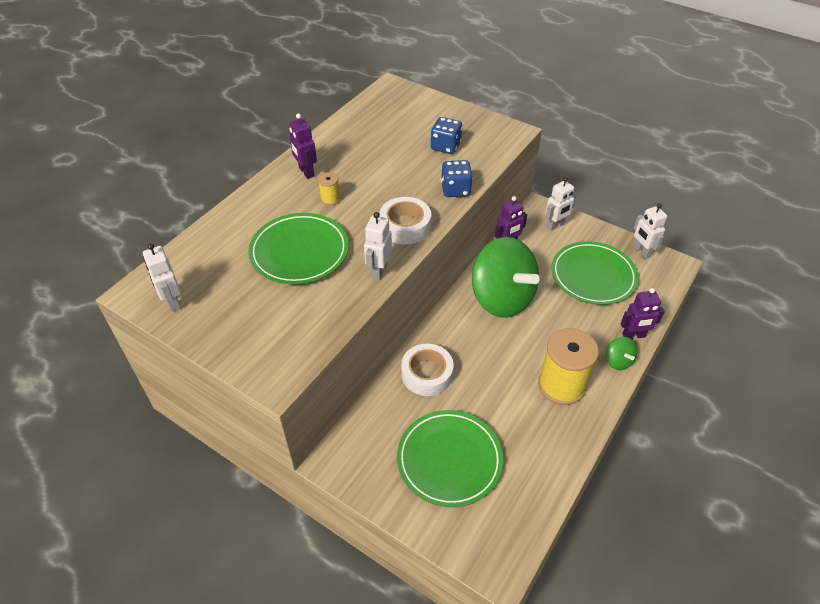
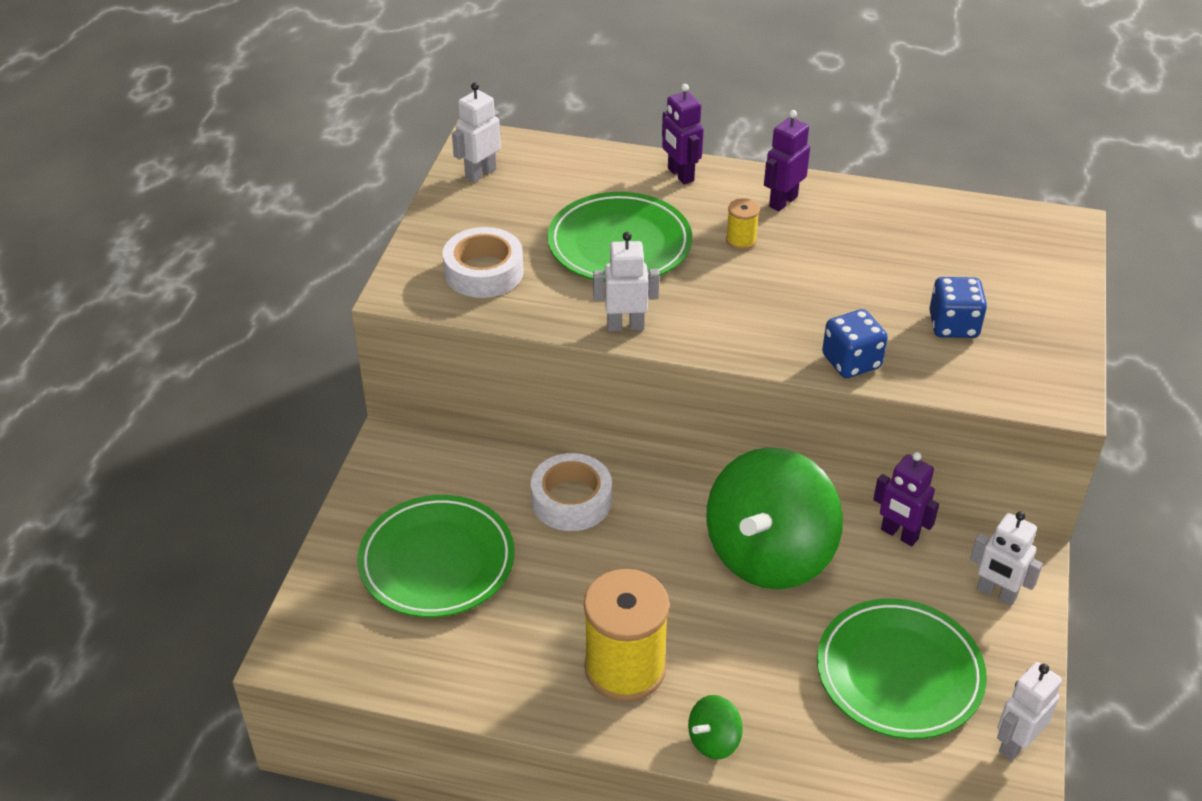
camera: 70 degrees right, 5 degrees down
white tape [379,197,431,244] -> white tape moved to [443,227,524,298]
purple robot [621,288,665,339] -> purple robot moved to [662,84,704,185]

